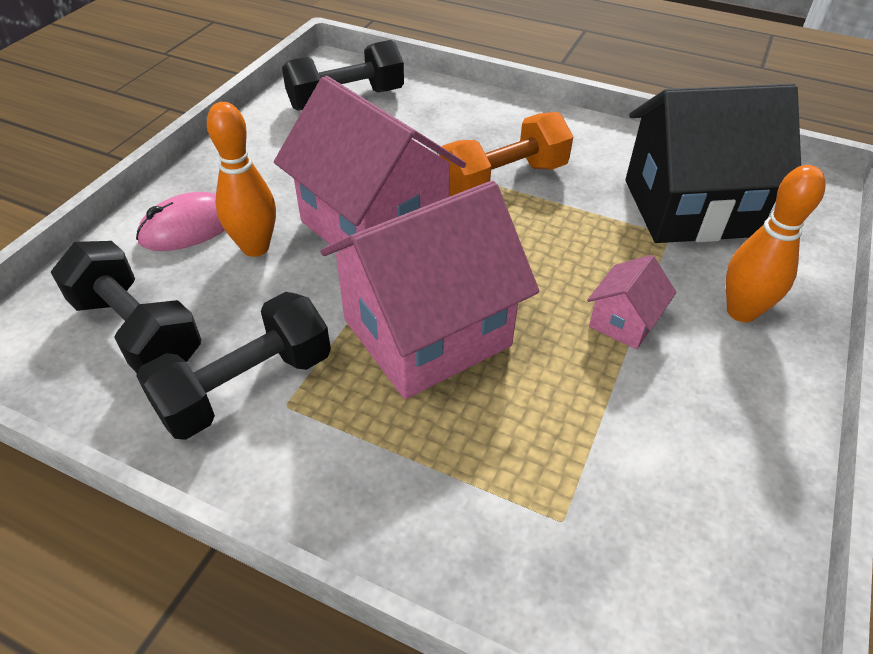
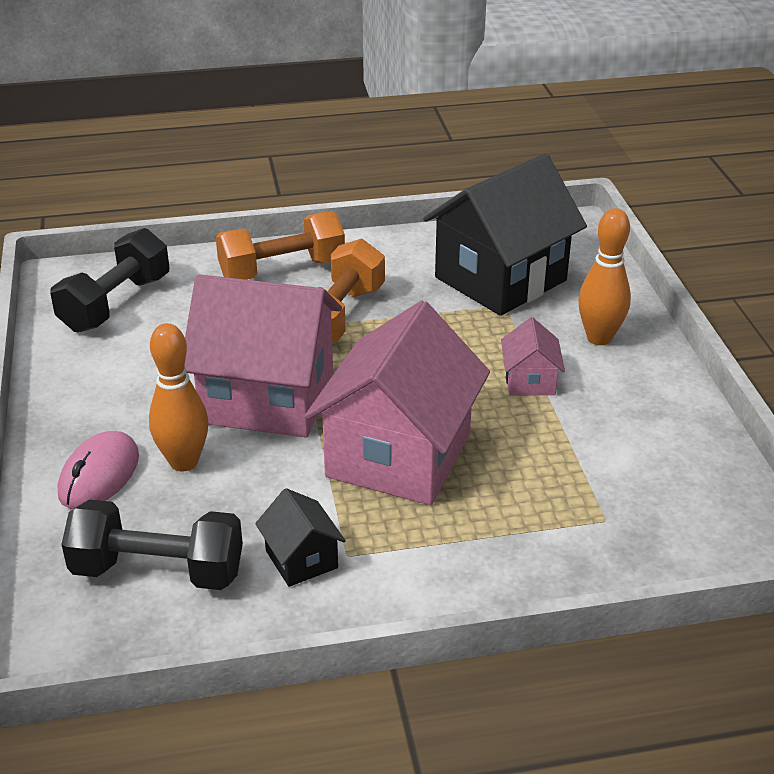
camera: 35 degrees left, 10 degrees down
black dumbbell [136,292,331,440] -> black house [255,488,346,587]
none -> orange dumbbell [216,211,345,280]

